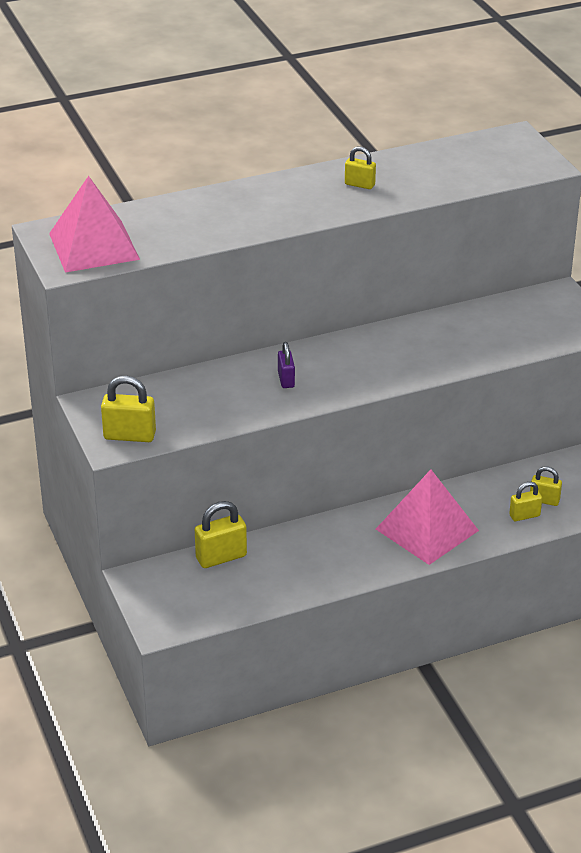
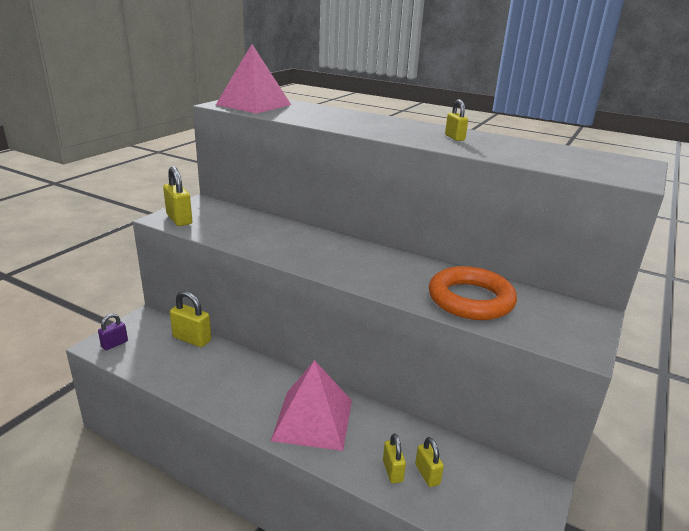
camera: 50 degrees right, 10 degrees down
purple padlock [278,342,295,388] -> purple padlock moved to [98,313,128,350]
yellow padlock [509,482,542,521] -> yellow padlock turned 45 degrees clockwise [383,433,406,483]
none -> orange ring [429,266,517,320]

